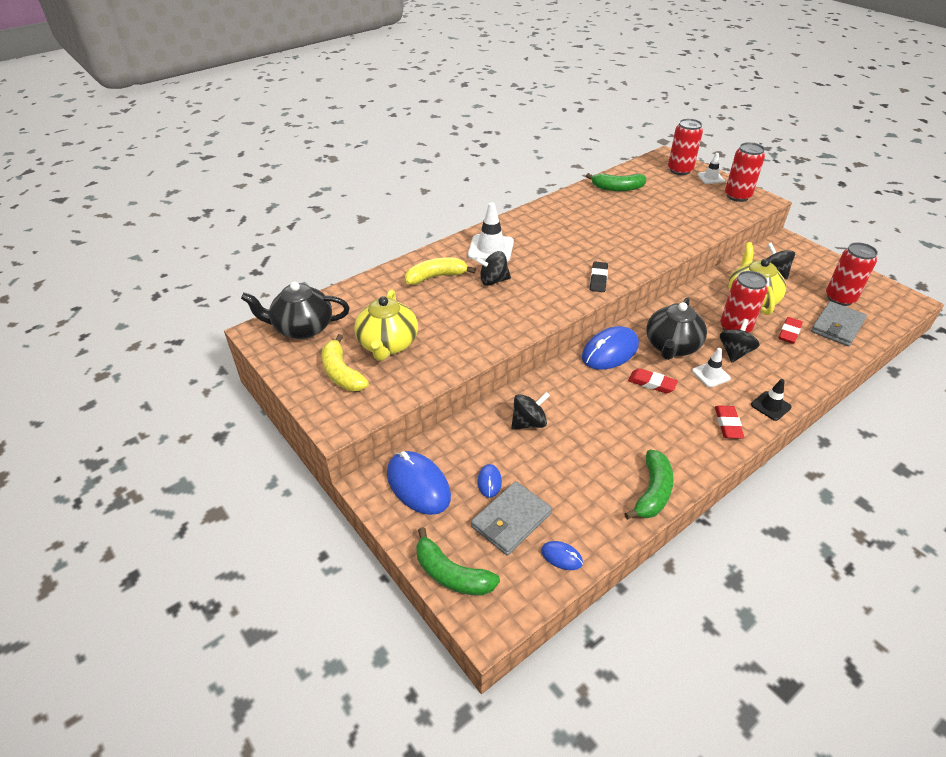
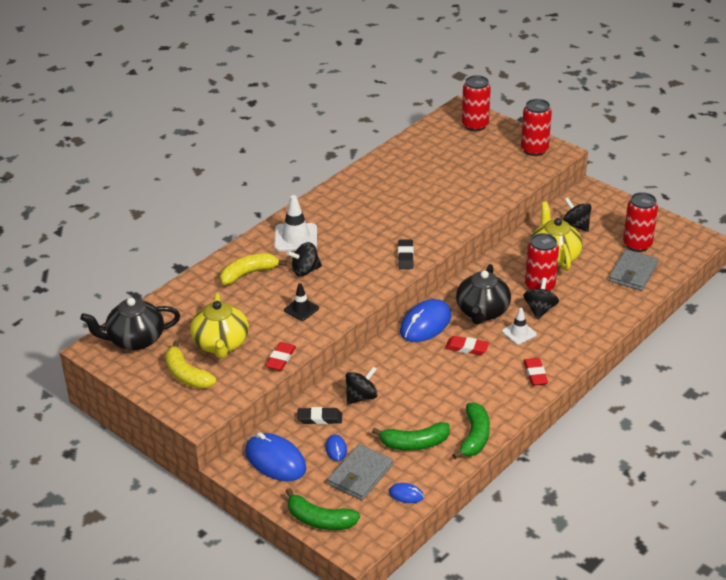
camera: 10 degrees left, 5 degrees down
green banana [586,173,646,191] -> green banana moved to [372,422,450,450]
white traffic cone [697,153,725,184] -> none
black traffic cone [751,379,792,421] -> black traffic cone moved to [284,283,319,321]
red eraser [778,317,803,344] -> red eraser moved to [265,342,296,371]
none -> black eraser [297,407,342,424]

